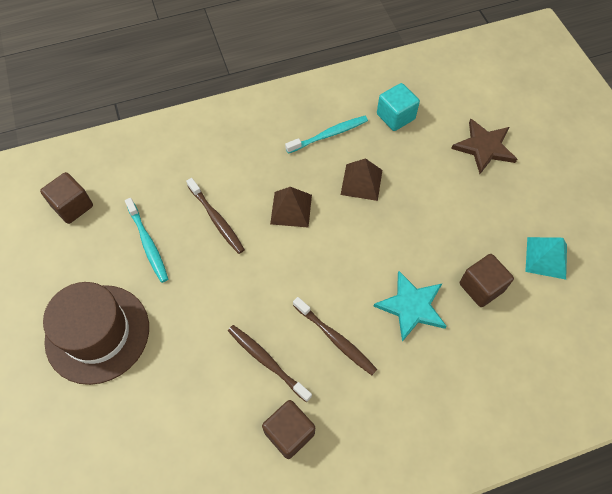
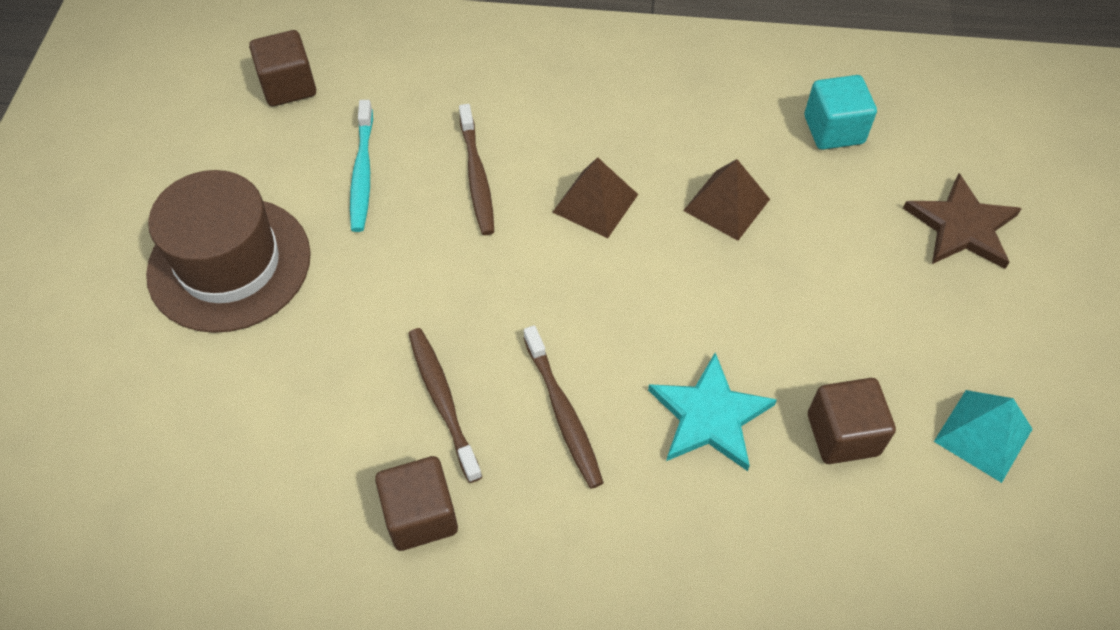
camera: 25 degrees right, 5 degrees down
turquoise toothbrush [285,116,368,154] -> none

